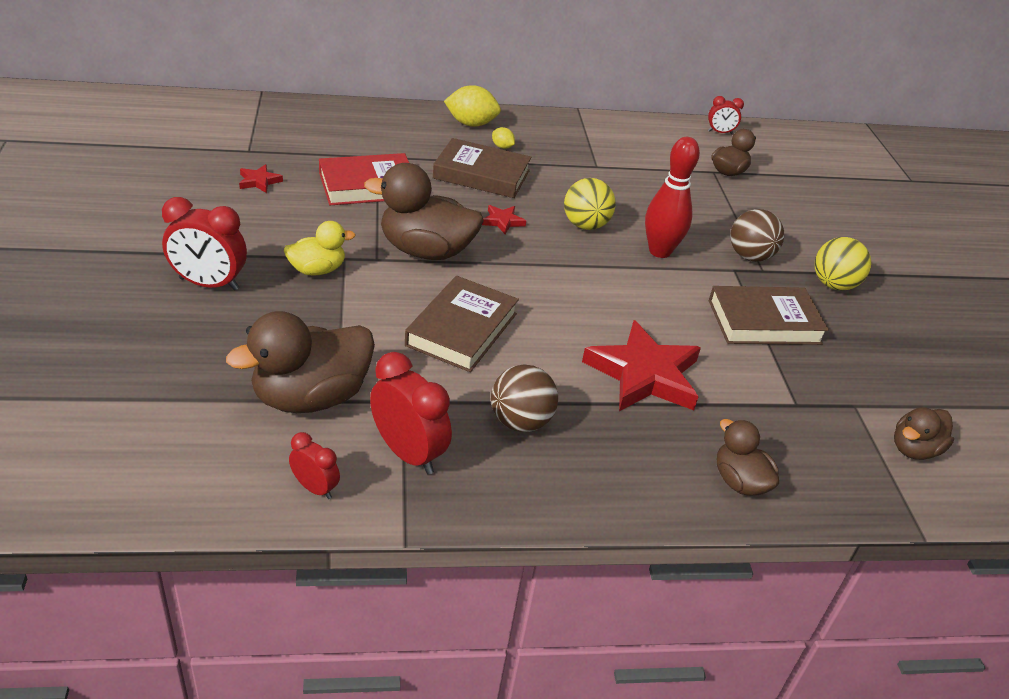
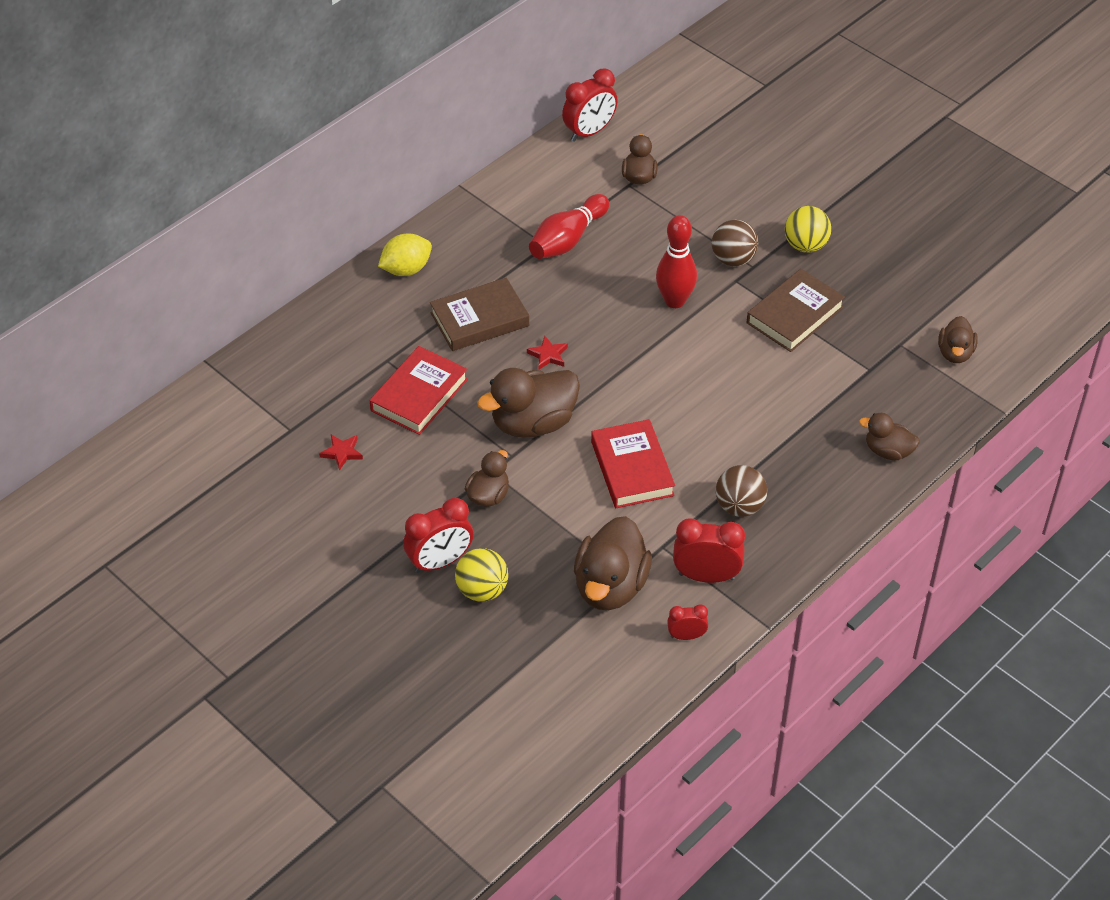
camera: 35 degrees left, 10 degrees up
yellow duck [284,221,356,276] -> brown duck [465,450,509,507]
brown book [405,276,519,372] -> red book [591,419,675,508]
yellow lemon [492,127,515,149] -> none
yellow ball [564,178,616,230] -> yellow ball moved to [455,548,508,602]
red star [582,320,701,411] -> none
red clock [708,96,744,134] -> red clock [562,68,618,142], size x1.78
none -> red bowling pin [529,194,609,259]

